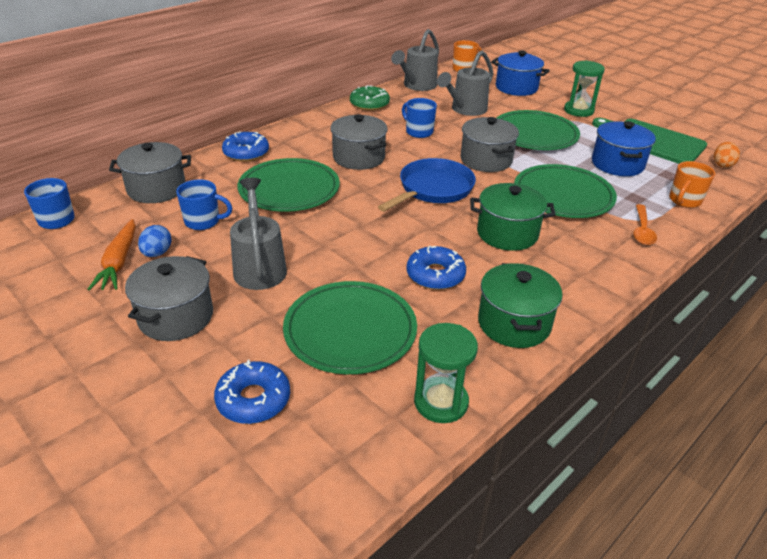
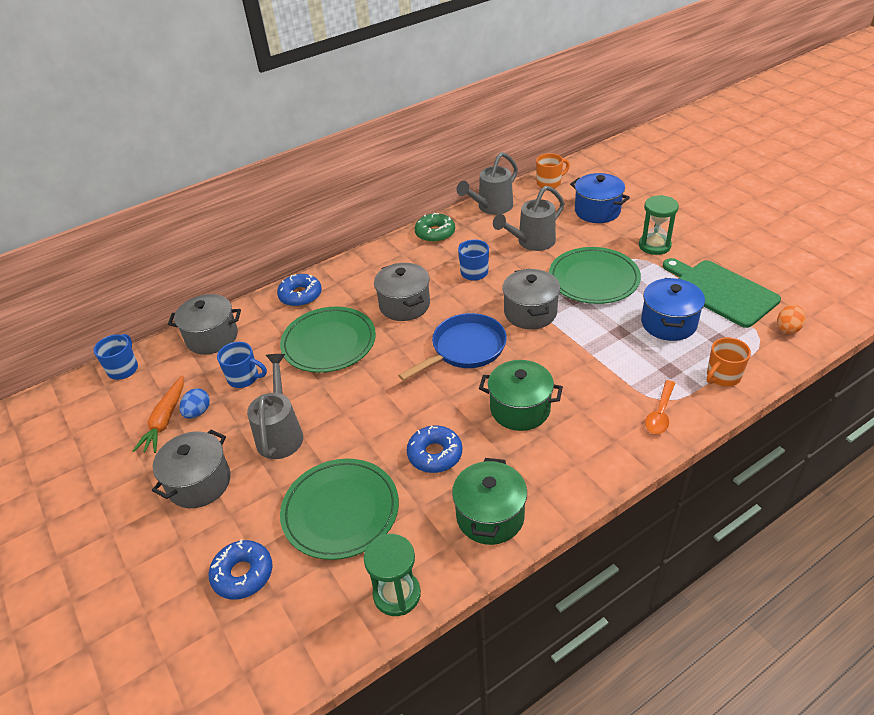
camera: 15 degrees right, 5 degrees up
green plate [514,164,617,218] -> none

